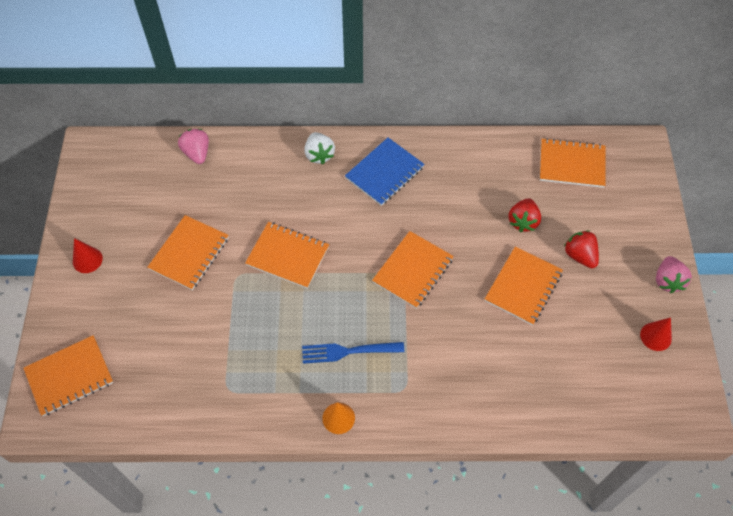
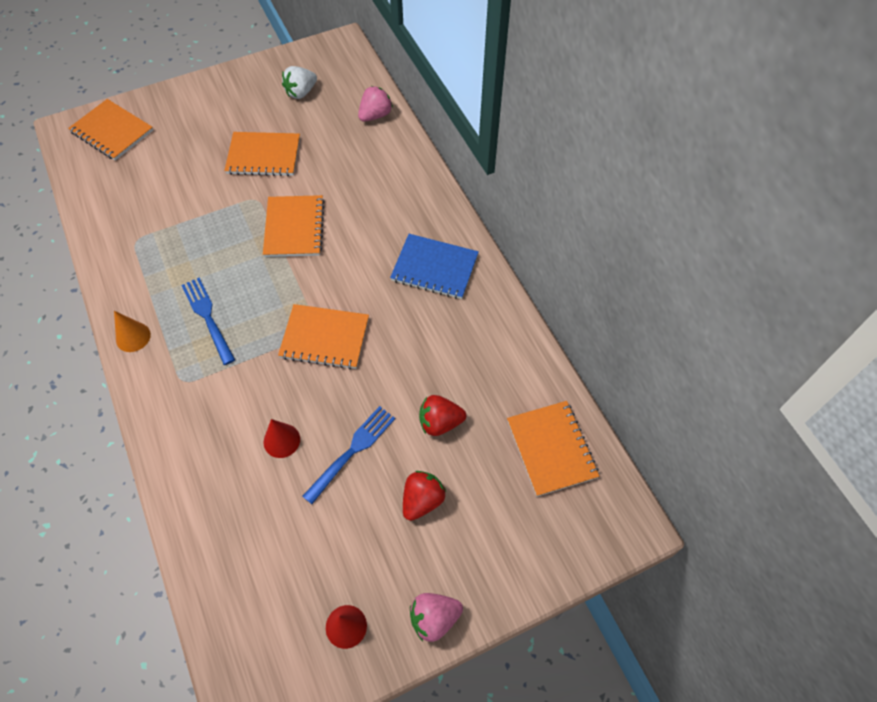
camera: 65 degrees right, 0 degrees up
red cone [73,238,103,273] -> red cone moved to [264,419,300,458]
white strawberry [305,132,335,164] -> white strawberry moved to [282,66,317,99]
orange notebook [485,246,563,325] -> blue fork [302,406,396,504]

